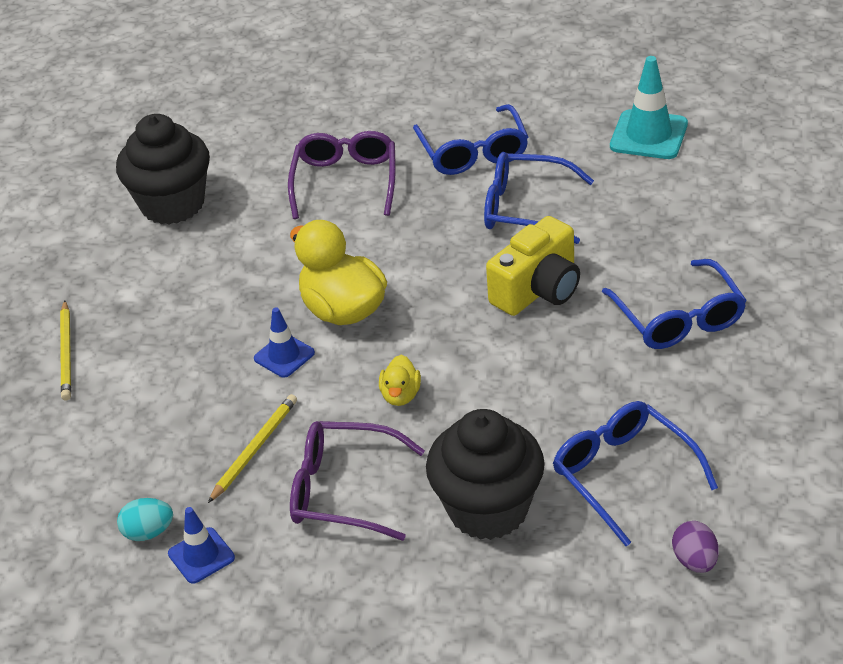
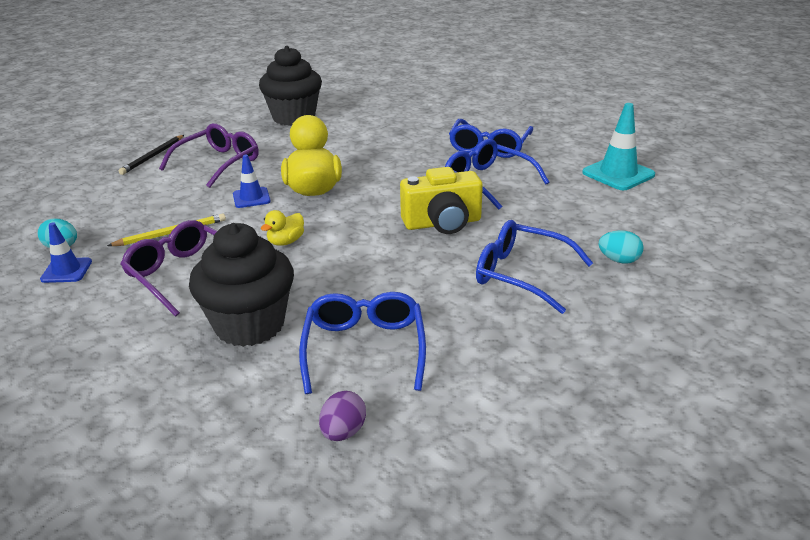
camera: 30 degrees right, 10 degrees down
yellow pencil [60,300,71,400] -> black pencil [119,135,184,175]
purple glasses [288,131,396,219] -> purple glasses moved to [159,123,259,188]
blue glasses [602,259,747,349] -> blue glasses turned 105 degrees clockwise [476,220,593,314]
none -> turquoise egg [599,230,644,264]

